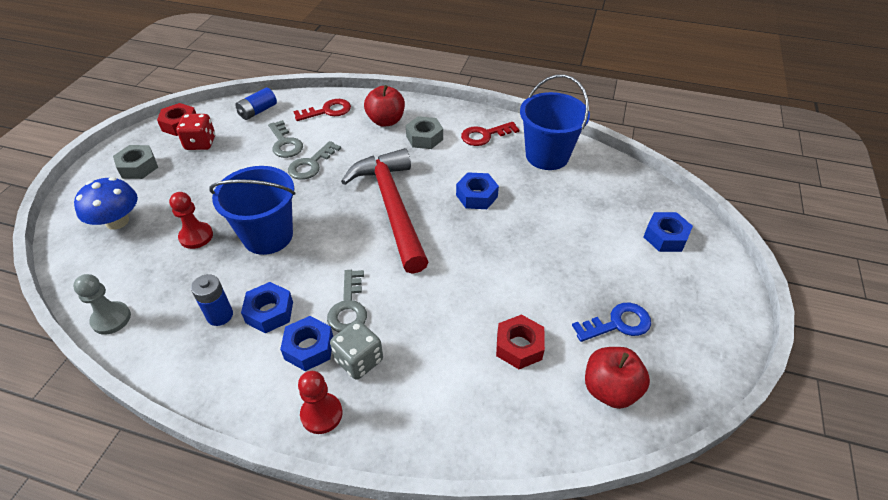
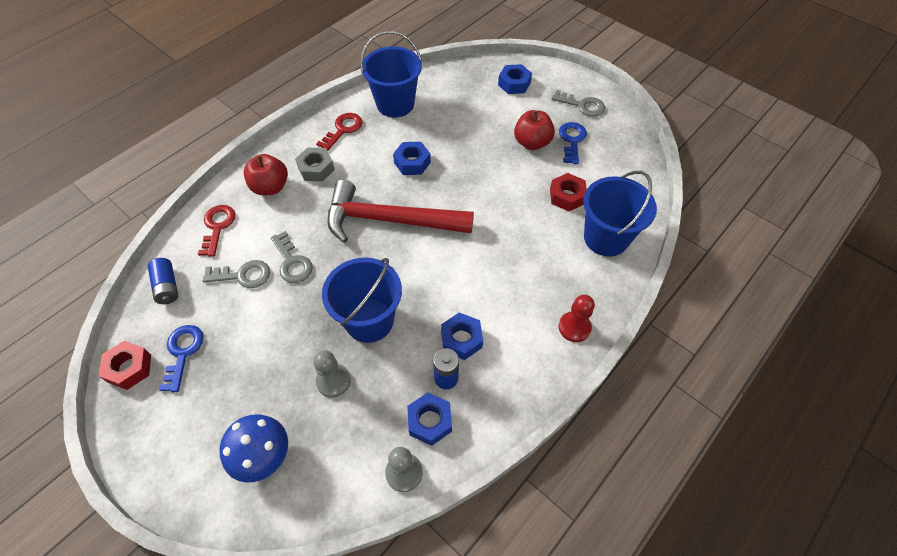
camera: 65 degrees left, 10 degrees up
grey nut [113,145,158,179] -> none
red pawn [169,192,213,249] -> grey pawn [313,350,351,398]
red dice [176,114,215,150] -> blue key [159,325,204,392]
blue nut [280,316,333,371] -> blue nut moved to [407,392,452,446]
grey key [327,270,367,332] -> grey key moved to [552,90,605,117]
grey dice [330,320,383,380] -> none
red key [461,122,519,146] -> red key turned 150 degrees counterclockwise [316,113,363,151]
red apple [585,347,650,409] -> red apple moved to [514,110,555,150]
none -> blue bucket [583,171,657,257]

